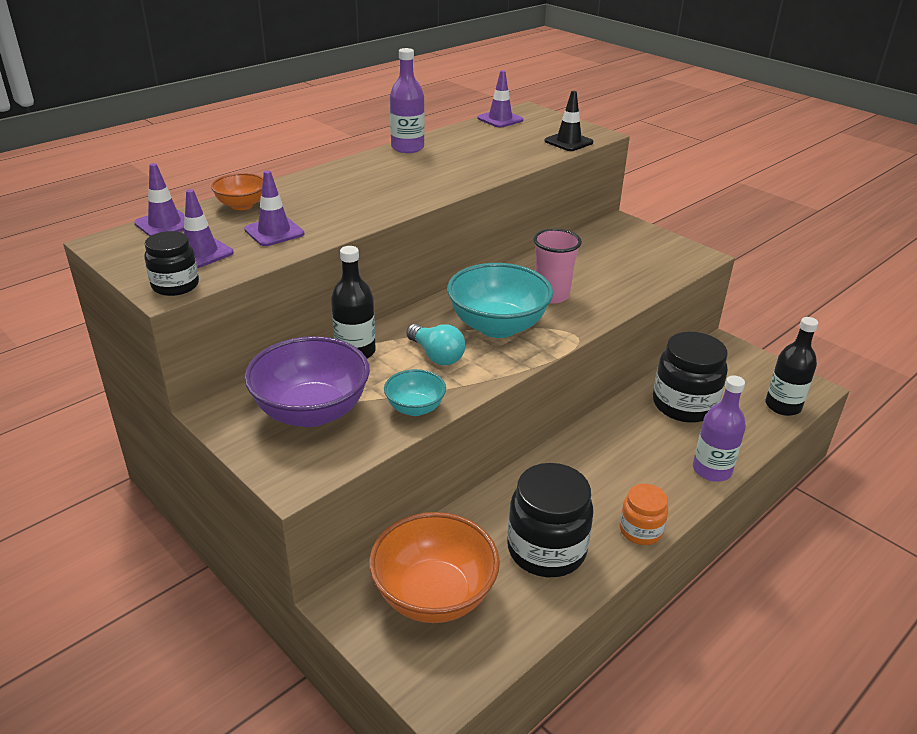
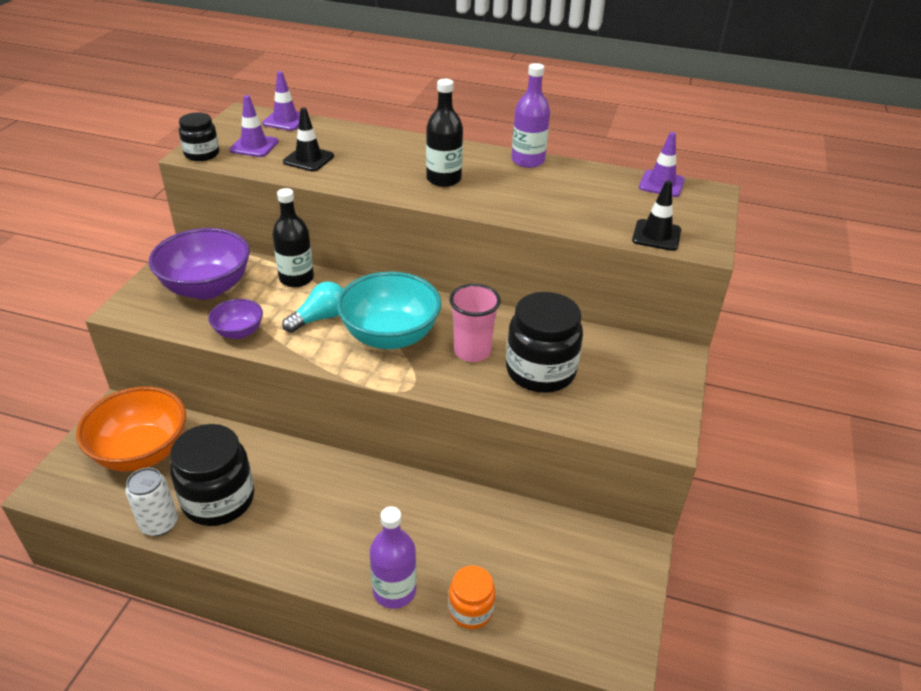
camera: 60 degrees right, 5 degrees up
orange bowl [211,173,263,210] -> none
purple traffic cone [244,170,304,246] -> black traffic cone [283,107,334,172]
turquoise bowl [384,369,446,416] -> purple bowl [208,299,263,339]
turquoise light bulb [406,324,465,365] -> turquoise light bulb turned 150 degrees counterclockwise [282,281,343,333]
orange jar [620,484,668,545] -> orange jar moved to [448,566,495,629]
black jar [653,332,728,423] -> black jar moved to [506,292,583,393]
black bottle [765,317,818,416] -> black bottle moved to [426,79,463,187]
none -> white can [125,468,178,536]

